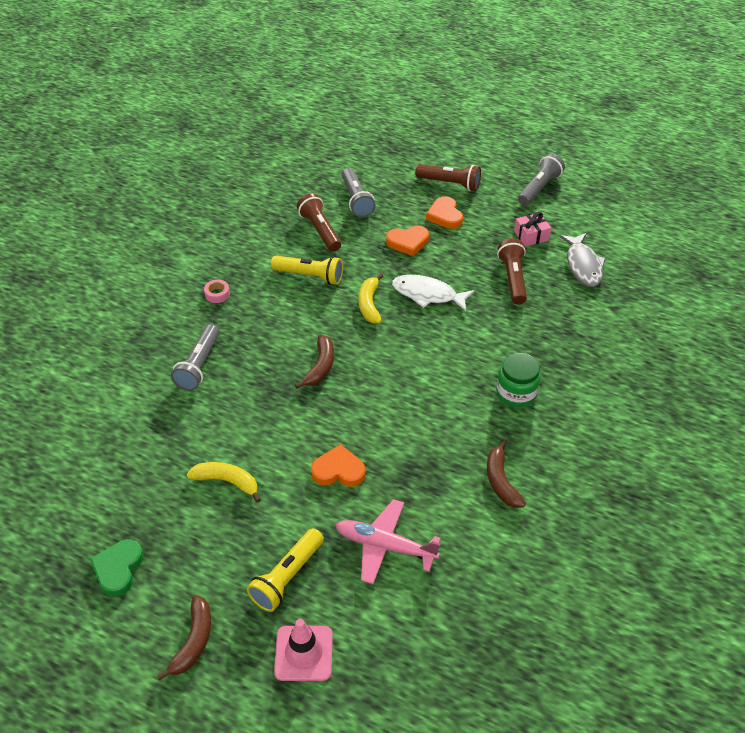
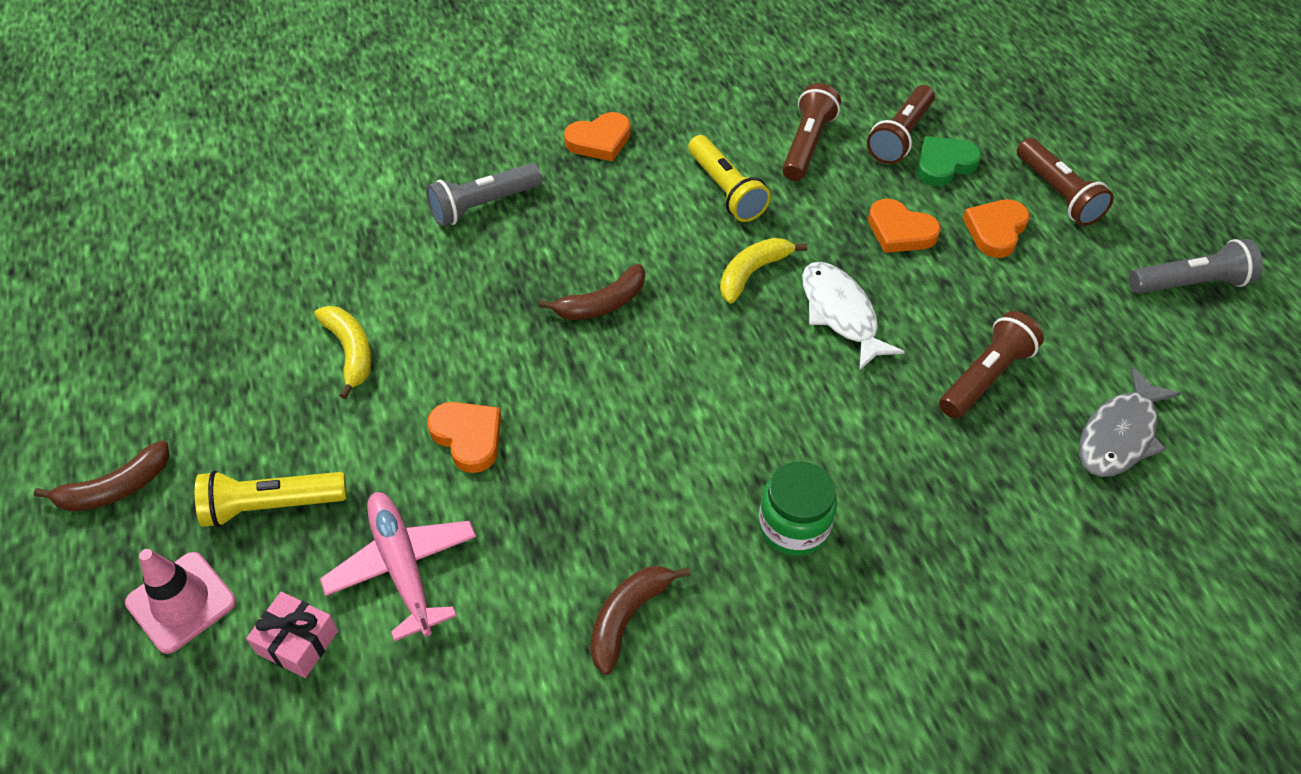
camera: 45 degrees right, 5 degrees up
green heart [90,539,144,596] -> green heart moved to [917,136,982,186]
pink tape [204,280,230,303] -> orange heart [564,112,631,161]
grey flashlight [342,168,376,217] -> brown flashlight [867,85,935,164]
pink gift [514,212,552,247] -> pink gift moved to [246,592,338,678]

